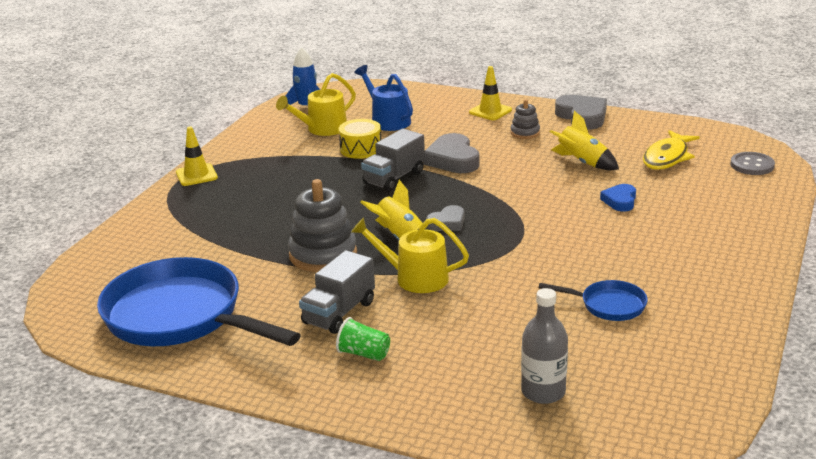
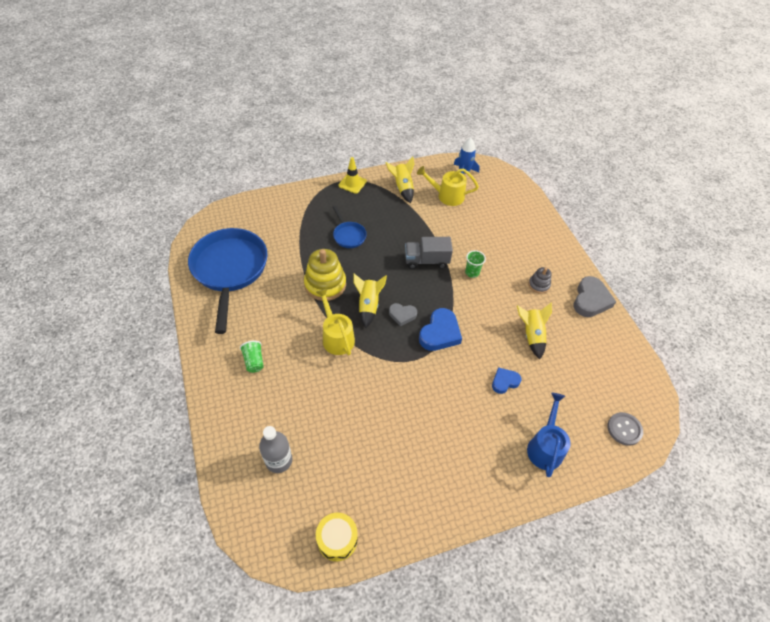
camera: 45 degrees right, 25 degrees up
grey stacking toy [288,179,357,272] -> yellow stacking toy [304,249,346,301]
grey truck [299,250,375,334] -> none
yellow drum [339,119,381,159] -> yellow drum moved to [316,513,358,561]
blue watering can [355,65,413,131] -> blue watering can moved to [527,393,571,477]
grey heart [423,133,480,173] -> green cup [465,250,486,278]
yellow traffic cone [469,66,512,120] -> none
blue pan [539,280,648,321] -> blue pan moved to [333,206,367,248]
yellow fish [643,130,700,170] -> none
none -> yellow rocket [385,156,414,203]
none -> blue heart [419,308,462,351]

